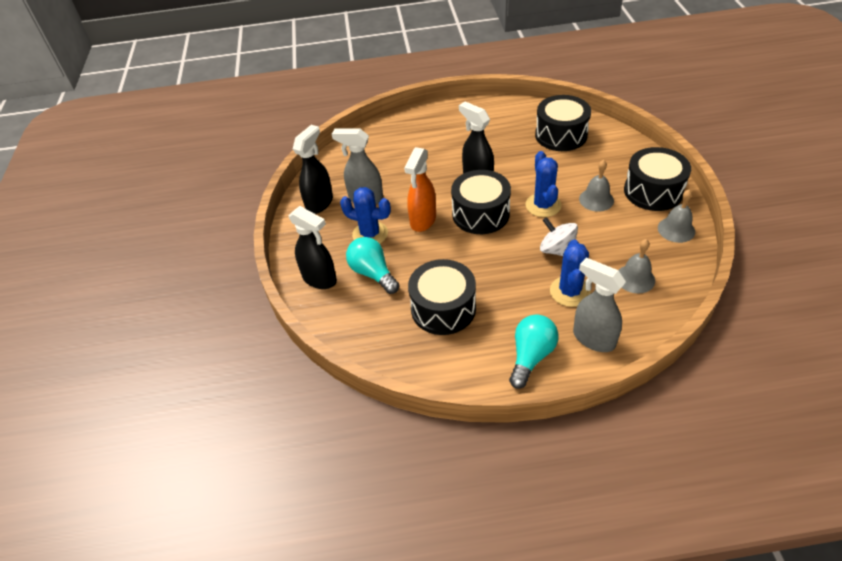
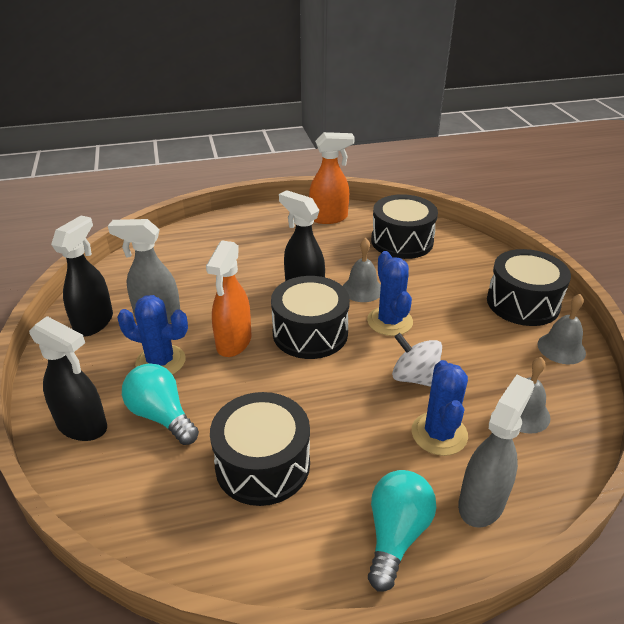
camera: 10 degrees left, 10 degrees down
grey spray bottle [573,258,626,352] -> grey spray bottle turned 90 degrees clockwise [458,375,534,528]
grey bell [579,160,614,212] -> grey bell moved to [343,238,381,302]
none -> orange spray bottle [309,132,355,224]

